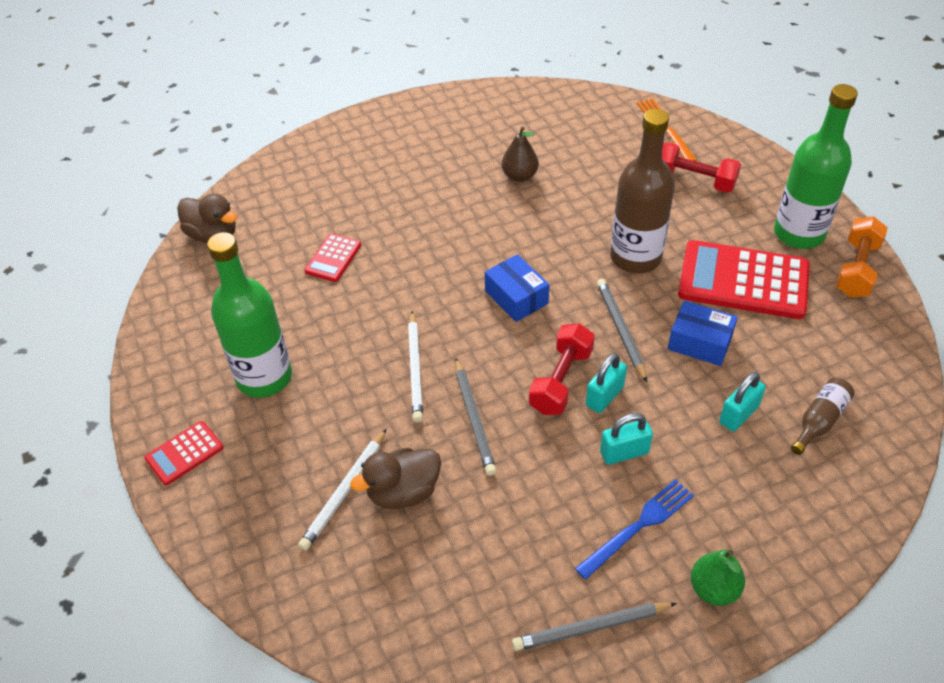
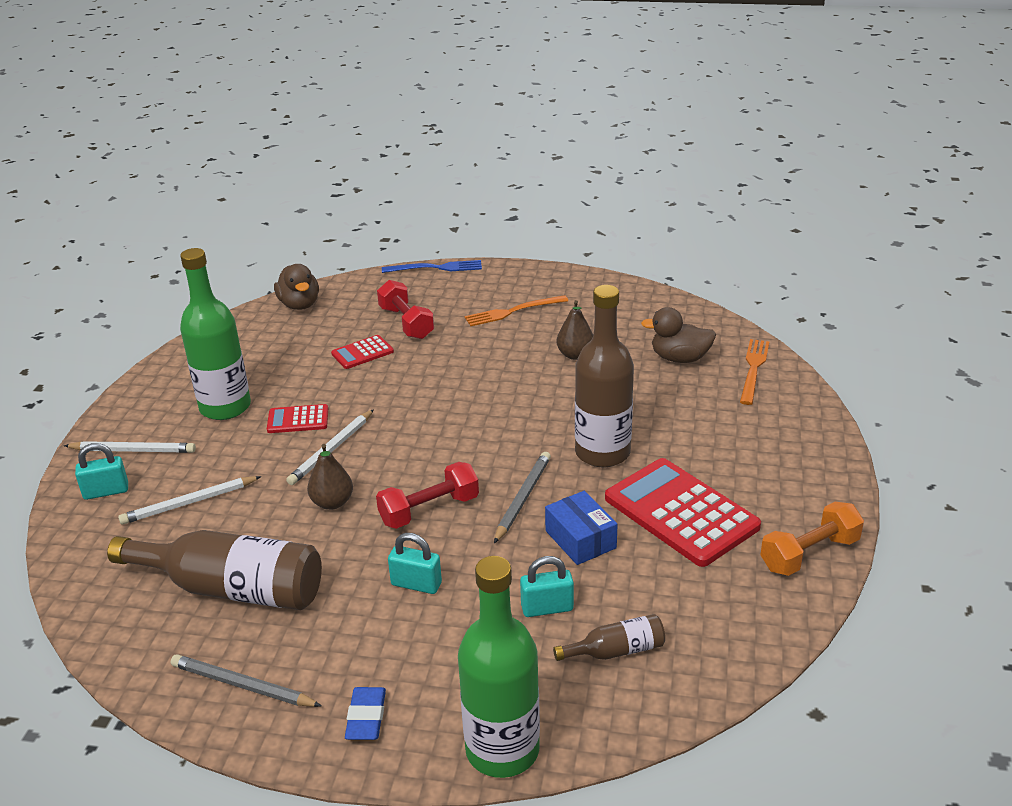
camera: 35 degrees right, 15 degrees down
red calculator [144,421,223,485] -> red calculator moved to [267,404,328,433]
brown duck [350,448,441,509] -> brown duck moved to [641,307,716,363]
grey pencil [455,358,497,476] -> brown pear [307,444,353,510]
blue box [485,254,549,322] -> none
blue fork [575,479,694,580] -> blue fork moved to [382,260,482,273]
turquoise padlock [586,353,627,413] -> turquoise padlock moved to [75,443,128,500]
red dumbbell [662,142,741,193] -> red dumbbell moved to [377,280,434,339]
green pear [691,550,745,606] -> blue eraser [345,687,386,740]
green bottle [774,84,858,249] -> green bottle moved to [458,556,540,778]
none -> white pencil [64,441,196,453]
none -> brown bottle [107,530,322,610]
none -> orange fork [465,295,568,326]

